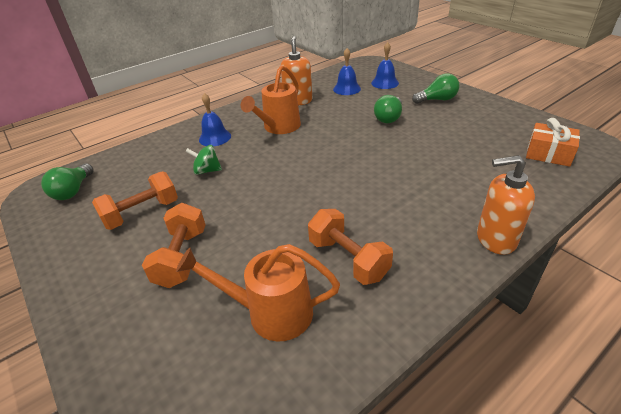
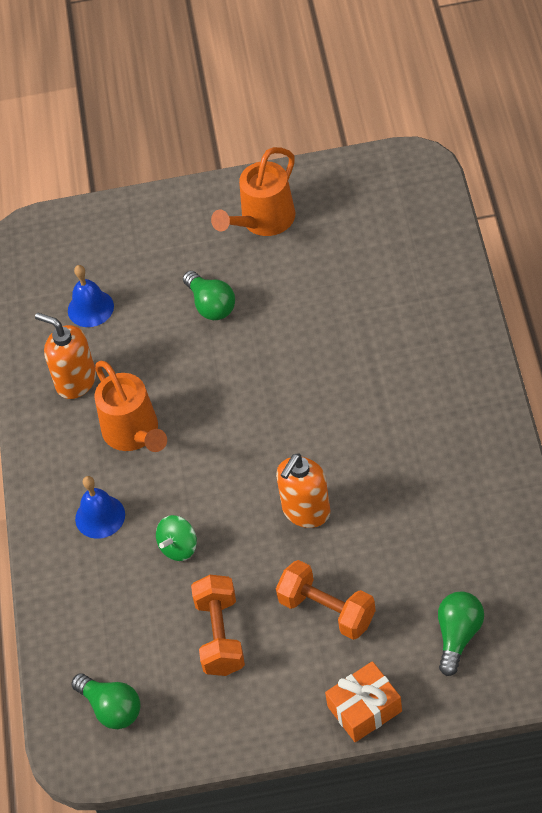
camera: 55 degrees left, 15 degrees up
orange watering can [176,244,340,342] -> orange watering can moved to [211,147,295,236]
orange dumbbell [308,209,393,285] -> none
blue bell [371,42,399,89] -> none
green light bulb [412,73,459,104] -> green light bulb moved to [438,591,484,676]
orange soap dispenser [477,155,535,255] -> orange soap dispenser moved to [276,453,330,528]
orange gift [526,118,580,167] -> orange gift moved to [325,661,402,742]

